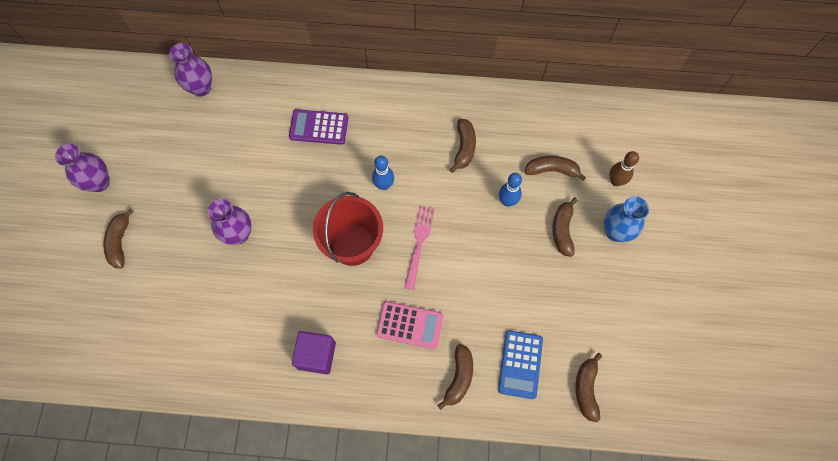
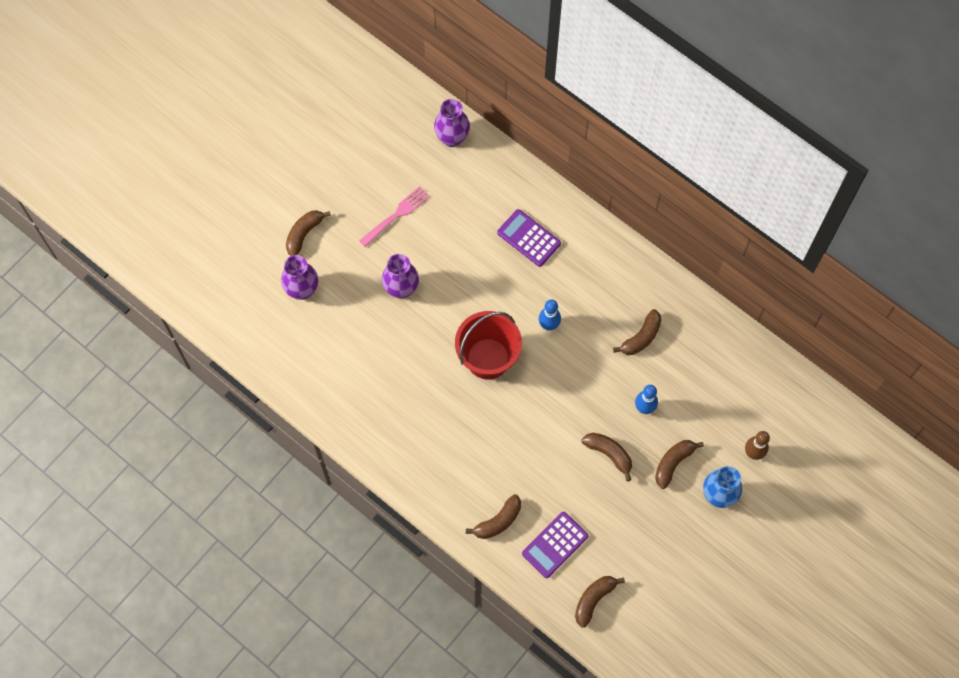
camera: 35 degrees right, 0 degrees up
purple vase [55,144,110,192] -> purple vase moved to [281,255,318,300]
purple cube [292,331,336,374] -> none
pink calculator [376,301,444,349] -> none
pink fork [404,206,435,290] -> pink fork moved to [359,186,430,247]
blue calculator [498,330,543,399] -> purple calculator [522,512,589,578]
brown banana [525,156,586,181] -> brown banana moved to [582,433,632,481]

